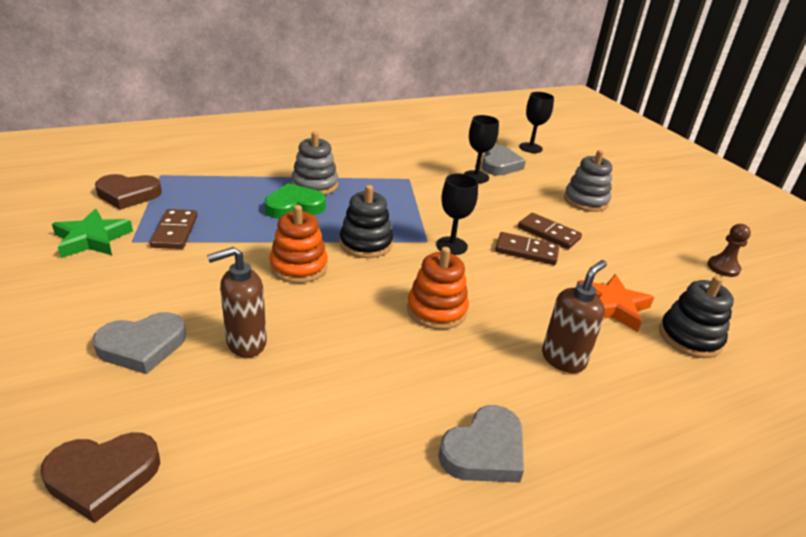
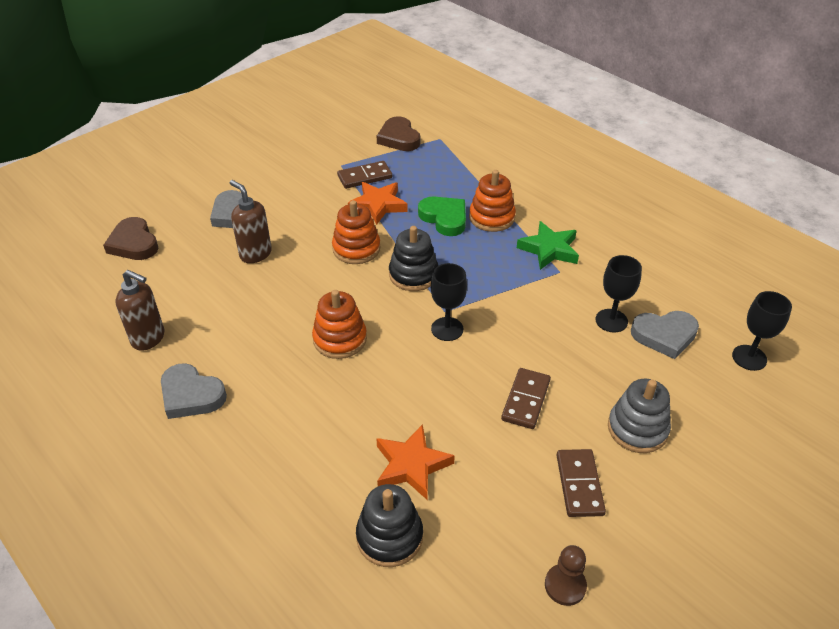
camera: 75 degrees right, 10 degrees up
green star [52,209,133,258] -> green star moved to [517,221,579,270]
grey stacking toy [292,131,338,195] -> orange stacking toy [469,170,516,232]
brown domino [495,232,559,265] -> brown domino moved to [556,449,606,517]
brown soap dispenser [542,260,607,373] -> brown soap dispenser moved to [116,270,165,351]
none -> orange star [348,182,408,225]

